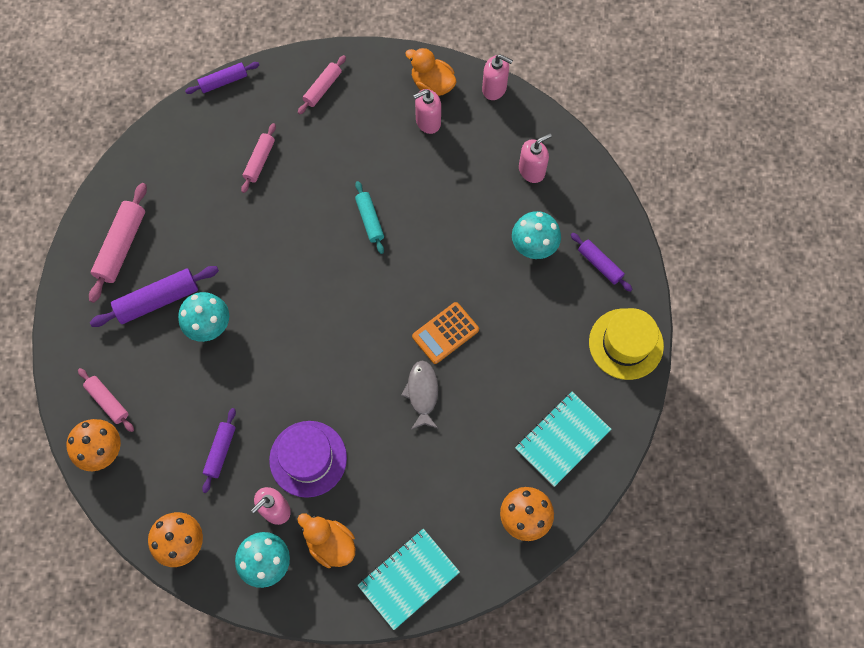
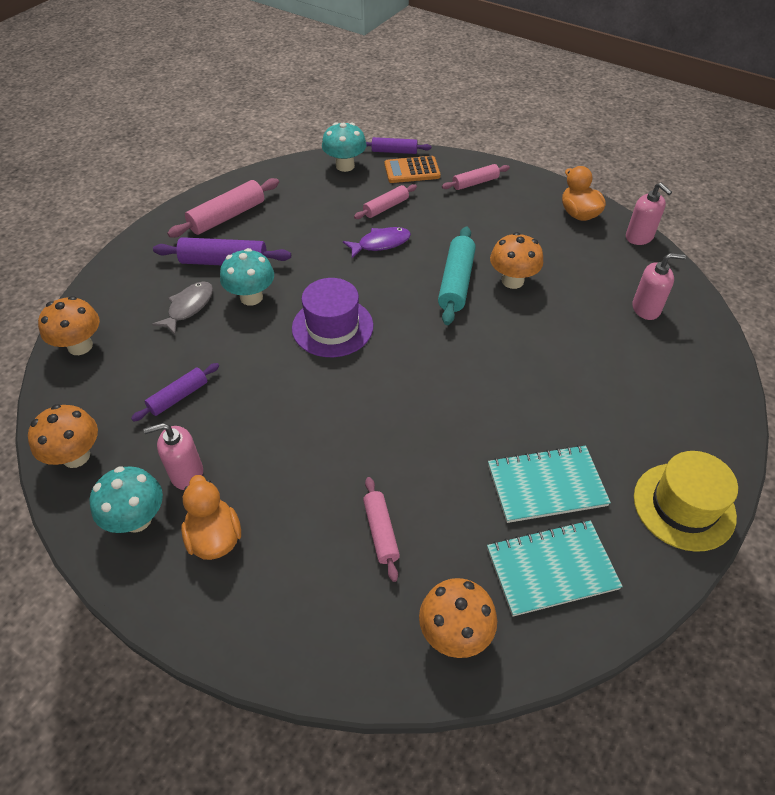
camera: 30 degrees right, 20 degrees down
pink rolling pin [78,368,134,432] -> pink rolling pin moved to [363,477,400,582]
purple hat [269,421,347,498] -> purple hat moved to [292,278,373,357]
turquoise rolling pin [355,181,384,254] -> turquoise rolling pin [438,226,476,325], size x1.60
turquoise notebook [357,529,460,630] -> turquoise notebook moved to [488,445,611,523]
grey fish [401,361,438,430] -> grey fish moved to [152,281,213,335]
orange calculator [412,302,479,364] -> orange calculator moved to [385,156,441,183]
pink soap dispenser [413,89,441,134] -> none
turquoise mushroom [512,211,561,259] -> turquoise mushroom moved to [322,122,367,172]
purple rolling pin [571,233,633,292] -> none
none -> purple fish [343,227,411,258]
none -> orange mushroom [490,232,543,289]

